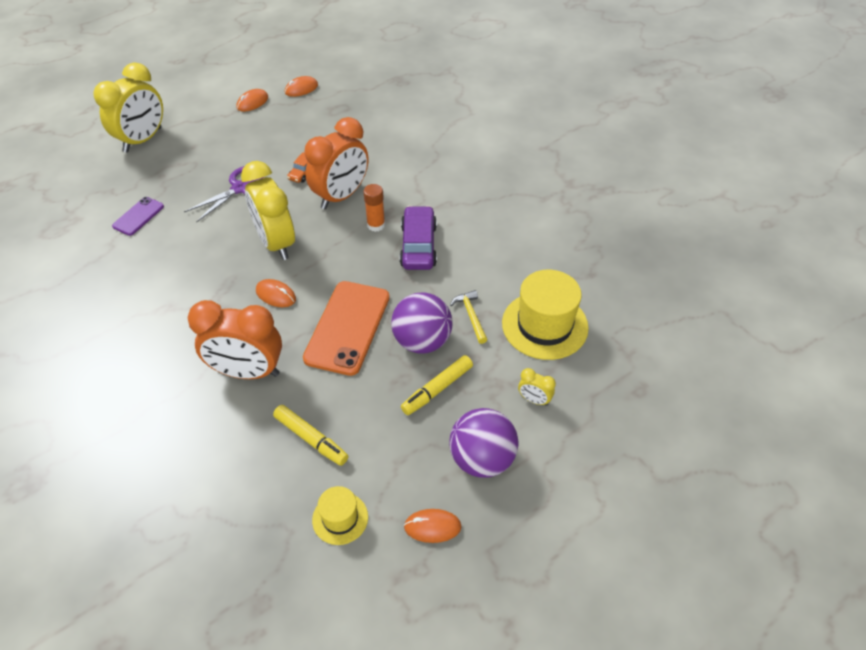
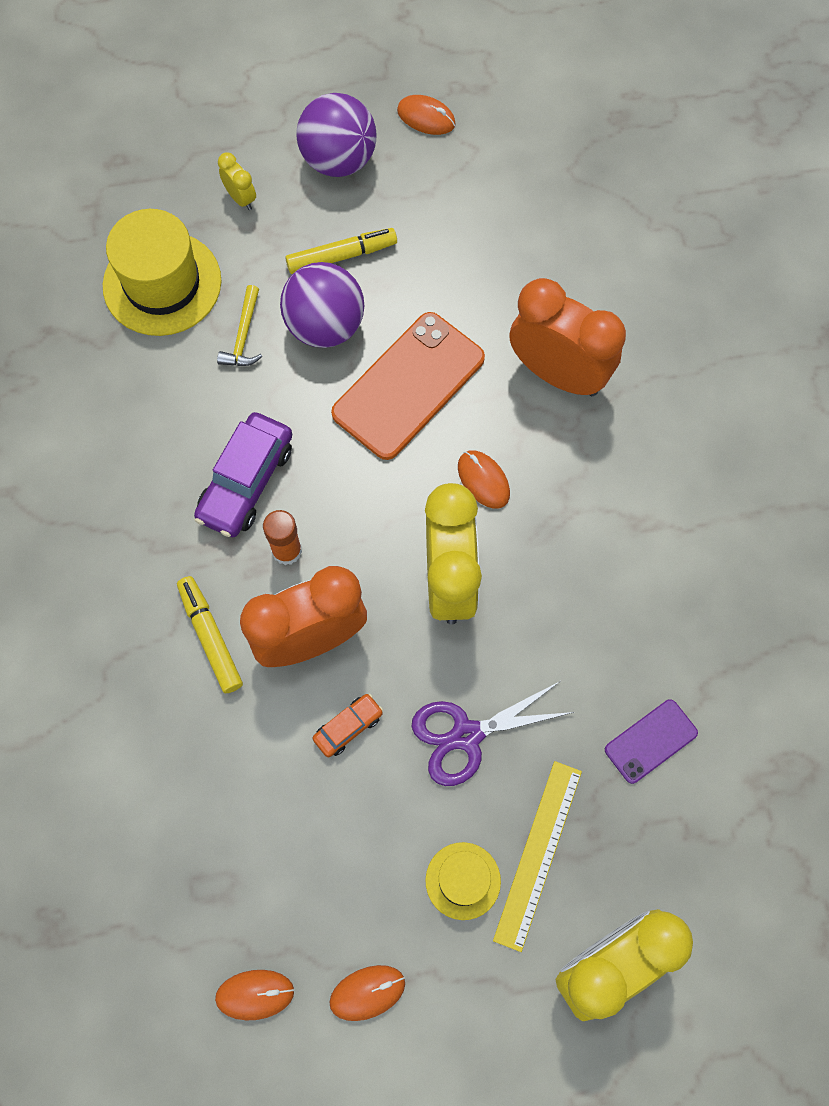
camera: 155 degrees left, 20 degrees up
yellow marker [273,405,348,466] -> yellow marker moved to [177,576,243,693]
yellow hat [312,486,368,545] -> yellow hat moved to [425,842,501,920]
none -> yellow ruler [493,761,582,952]

